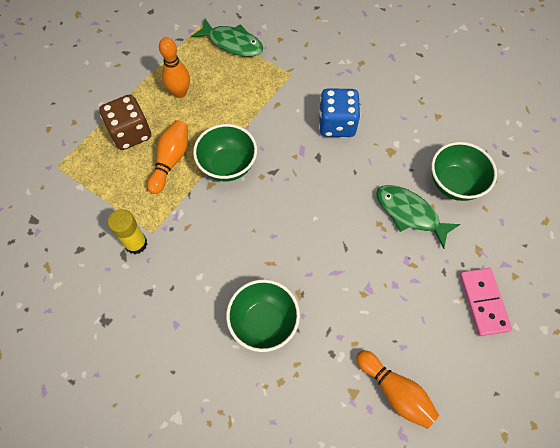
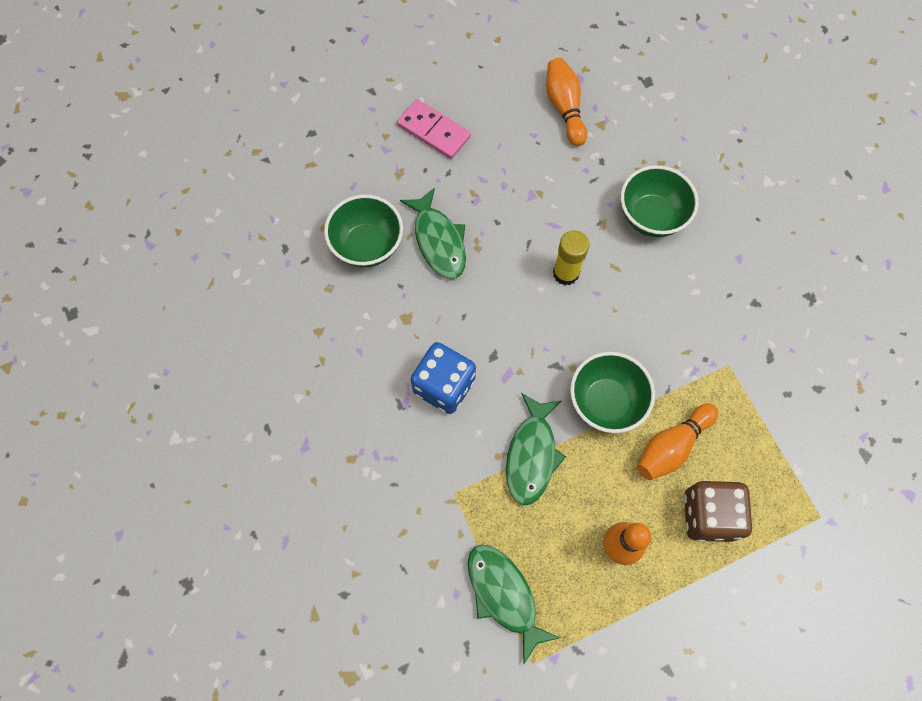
camera: 150 degrees left, 5 degrees up
yellow glue stick [108,209,147,254] -> yellow glue stick moved to [553,230,589,285]
pink domino [459,268,512,336] -> pink domino turned 75 degrees counterclockwise [397,99,471,159]
none -> green fish [506,393,566,505]

